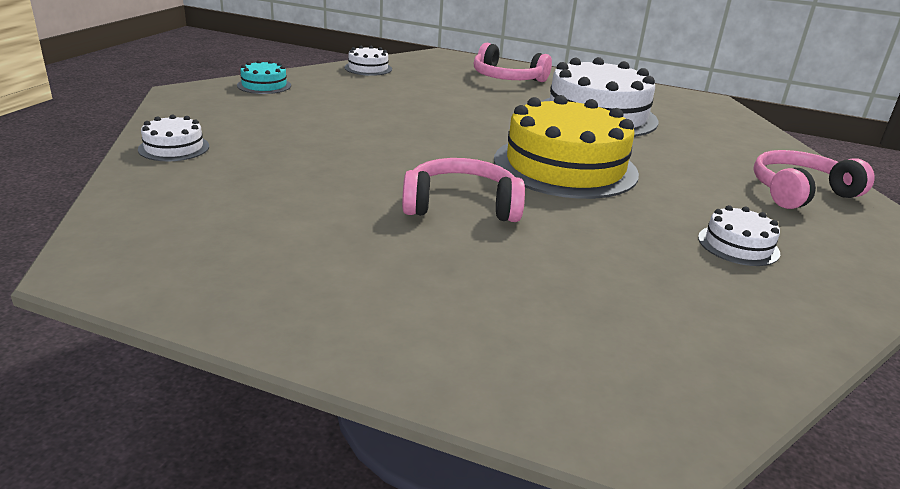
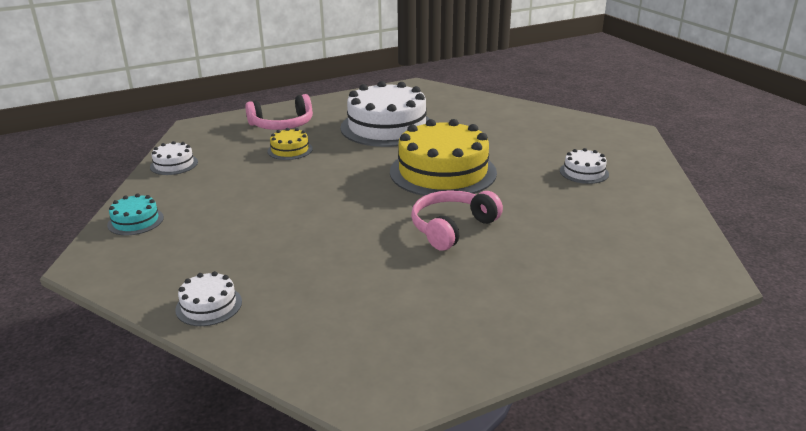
camera: 45 degrees left, 0 degrees up
pink headphones [753,150,875,209] -> none
none -> yellow cake [268,128,313,160]

